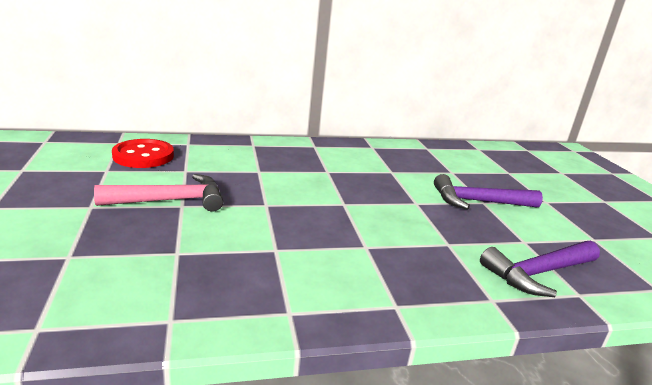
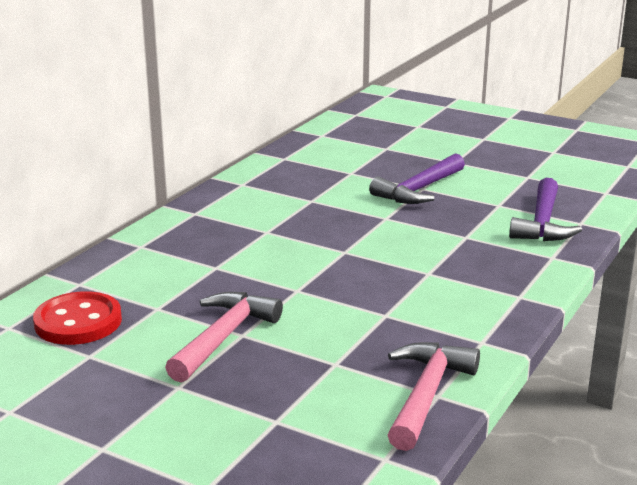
camera: 45 degrees left, 0 degrees up
none -> pink hammer [388,342,480,451]

